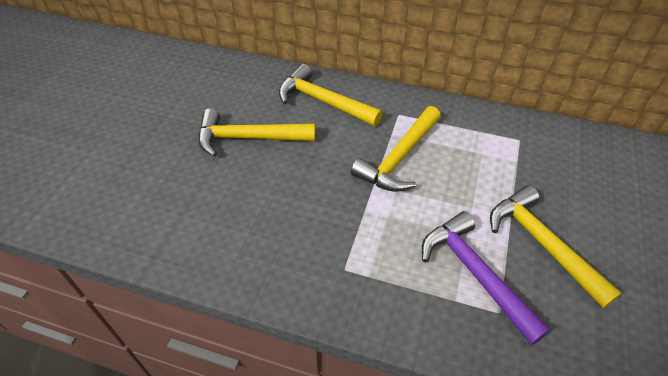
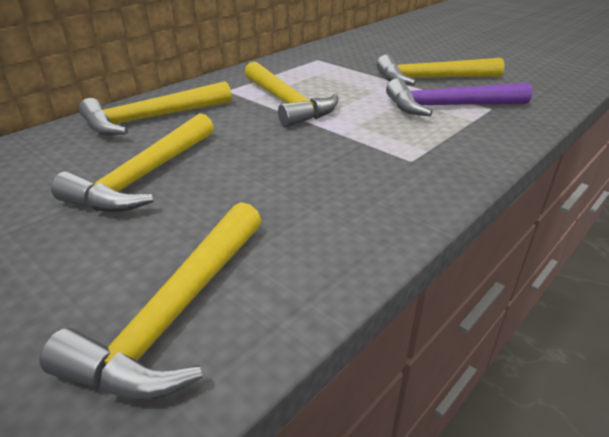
camera: 65 degrees left, 15 degrees down
none -> yellow hammer [40,202,261,400]

